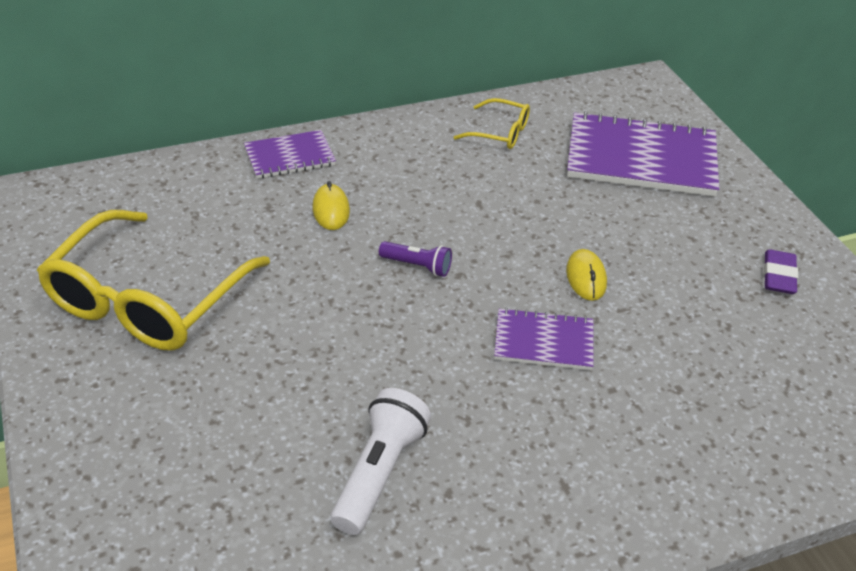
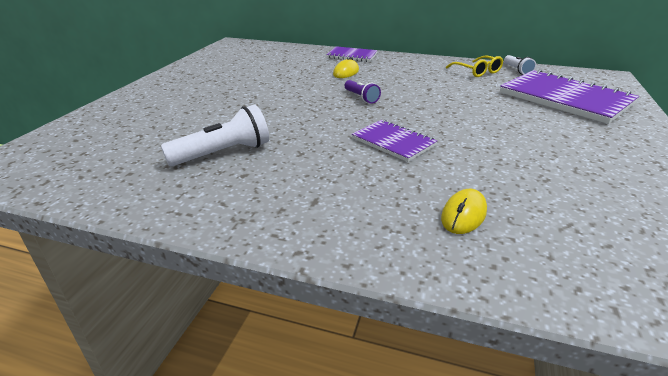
camera: 40 degrees right, 10 degrees down
yellow glasses [37,210,270,351] -> none
yellow mouse [566,249,607,301] -> yellow mouse moved to [441,189,487,234]
purple eraser [764,249,798,294] -> none
none -> white flashlight [504,55,536,75]

